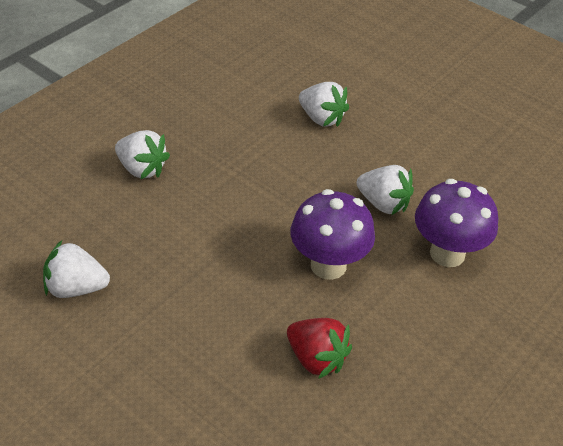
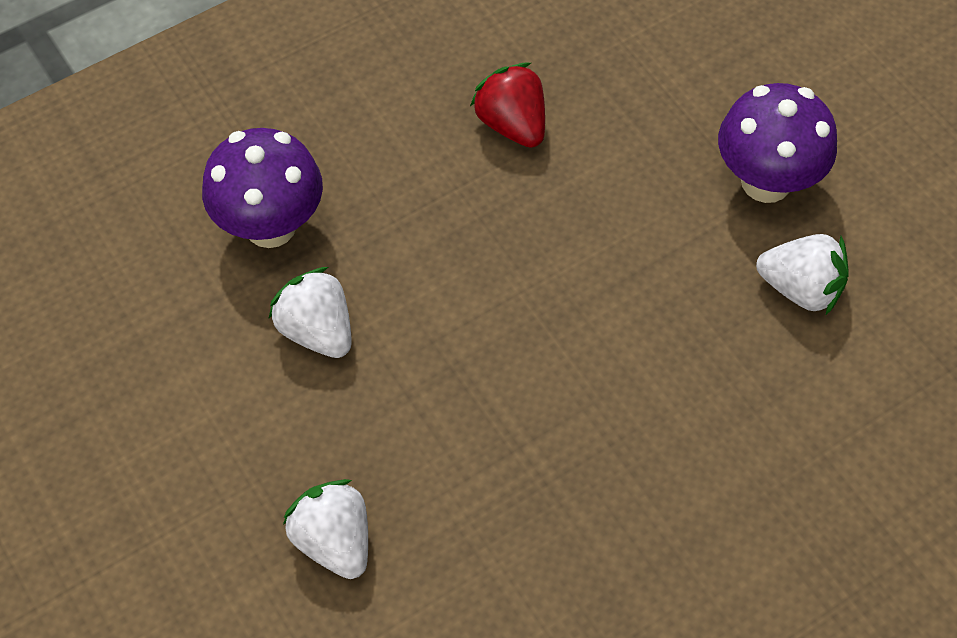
camera: 160 degrees left, 15 degrees up
white strawberry [115,130,170,179] -> none
purple mushroom [290,189,375,280] -> purple mushroom moved to [718,83,837,203]

